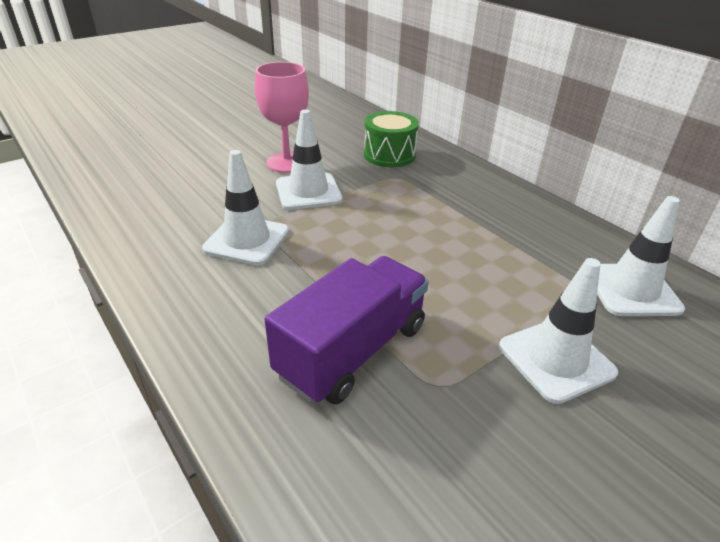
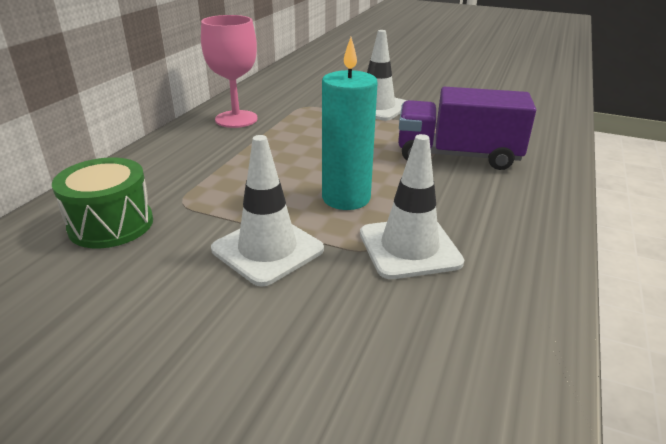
camera: 120 degrees left, 5 degrees down
pink goblet [255,62,309,173] -> pink goblet moved to [201,15,258,128]
white traffic cone [597,196,685,316] -> none
none -> turquoise candle [322,37,378,210]

